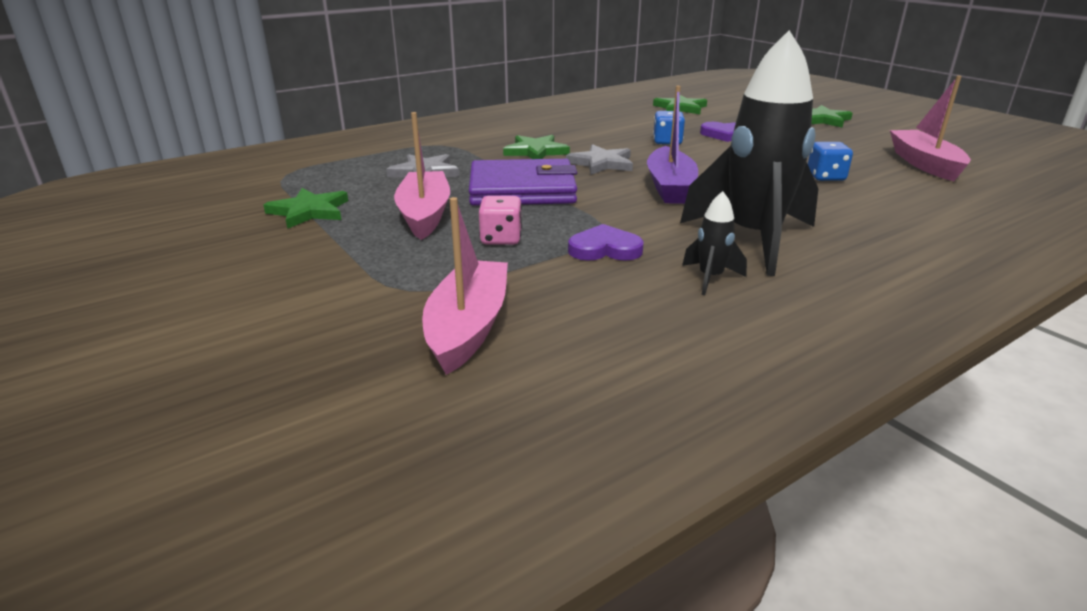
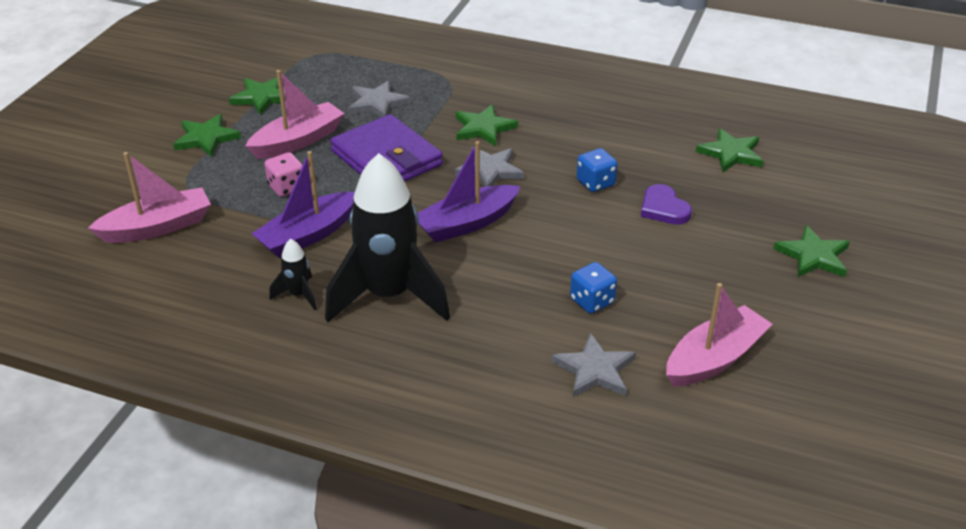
camera: 55 degrees right, 10 degrees up
purple heart [568,224,644,261] -> purple boat [251,151,355,258]
none -> green star [173,114,241,157]
none -> grey star [552,333,636,397]

